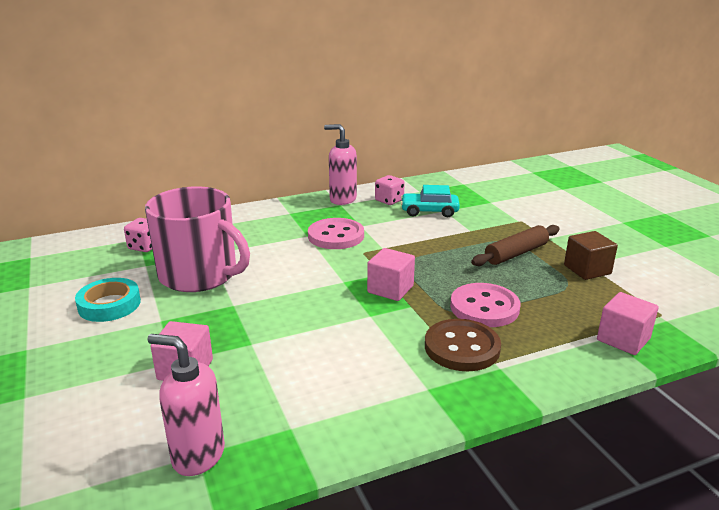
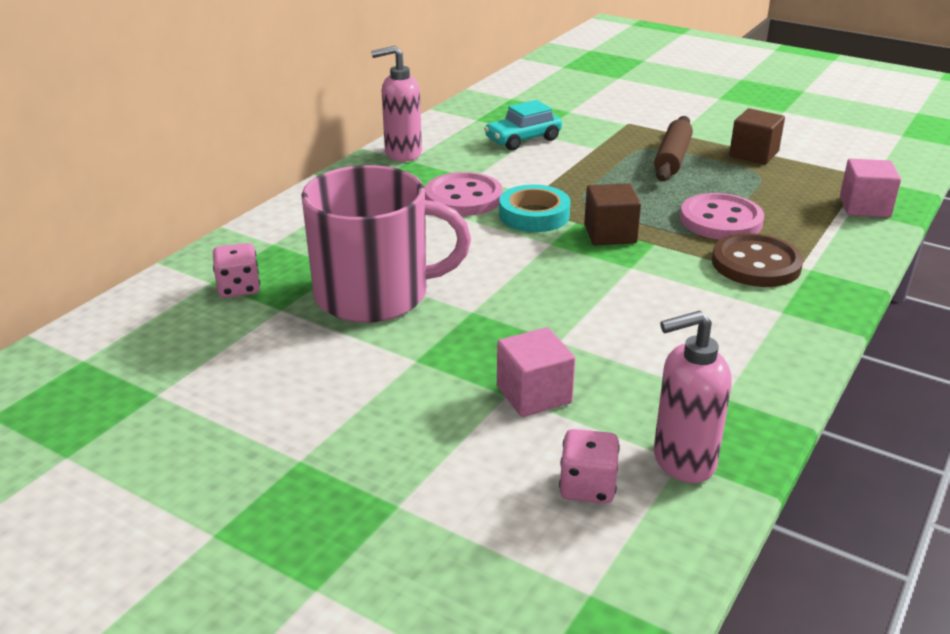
camera: 35 degrees left, 5 degrees up
turquoise tape [75,278,141,322] -> turquoise tape moved to [499,185,571,232]
pink cube [367,248,415,301] -> brown cube [584,183,641,245]
pink dice [375,175,405,205] -> pink dice moved to [559,429,620,504]

